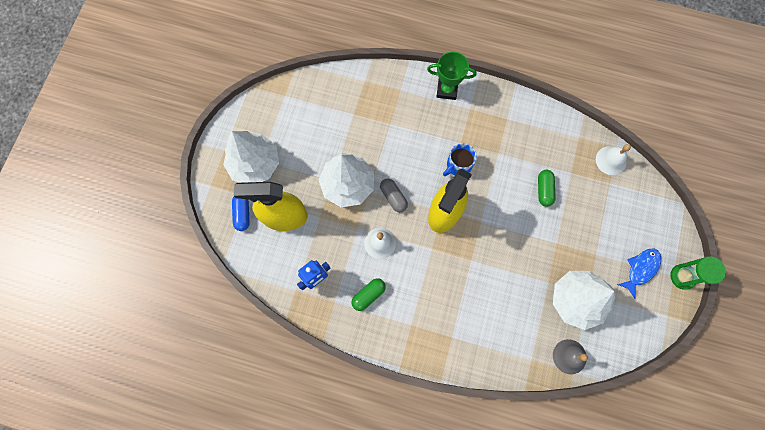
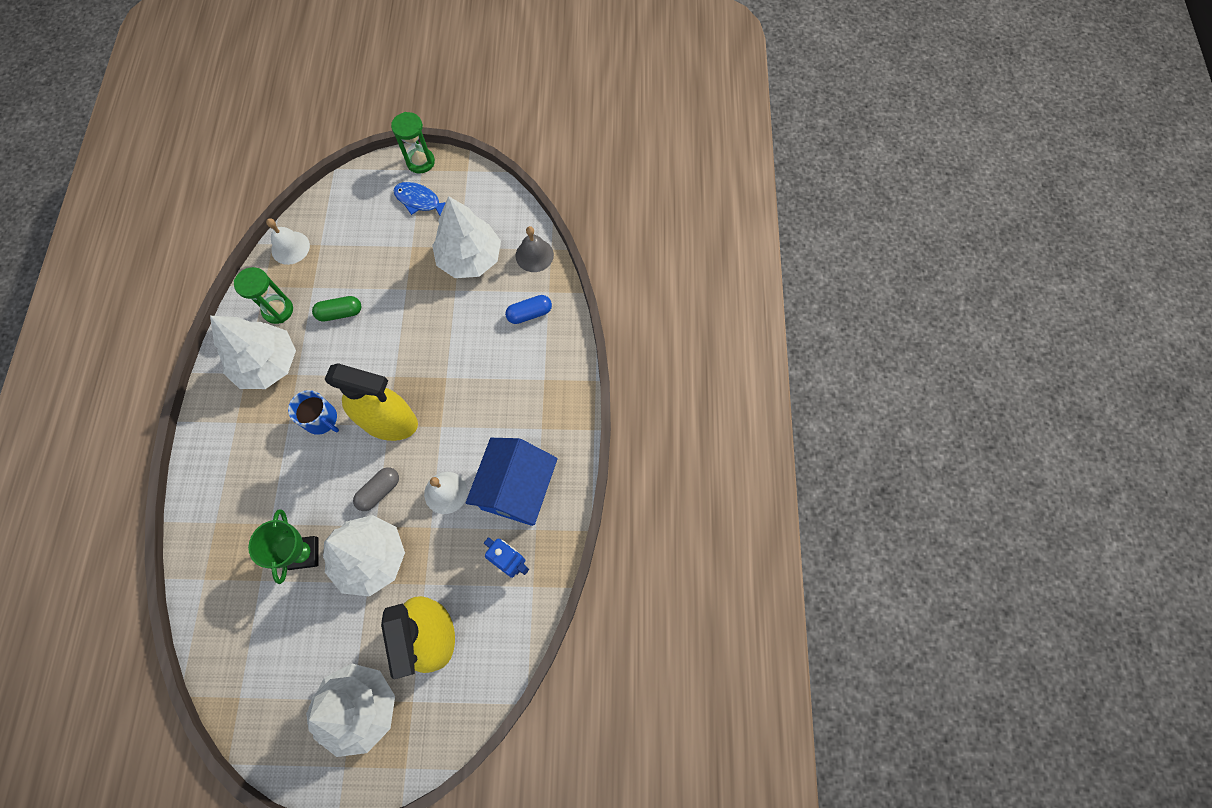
camera: 105 degrees left, 5 degrees down
blue capsule [232,197,250,231] -> blue capsule moved to [505,295,552,324]
green capsule [352,278,386,311] -> blue house [466,438,558,526]
green trophy [427,52,476,100] -> green trophy moved to [248,510,319,584]
none -> white tree [210,316,296,389]
none -> green hourglass [234,267,293,324]

